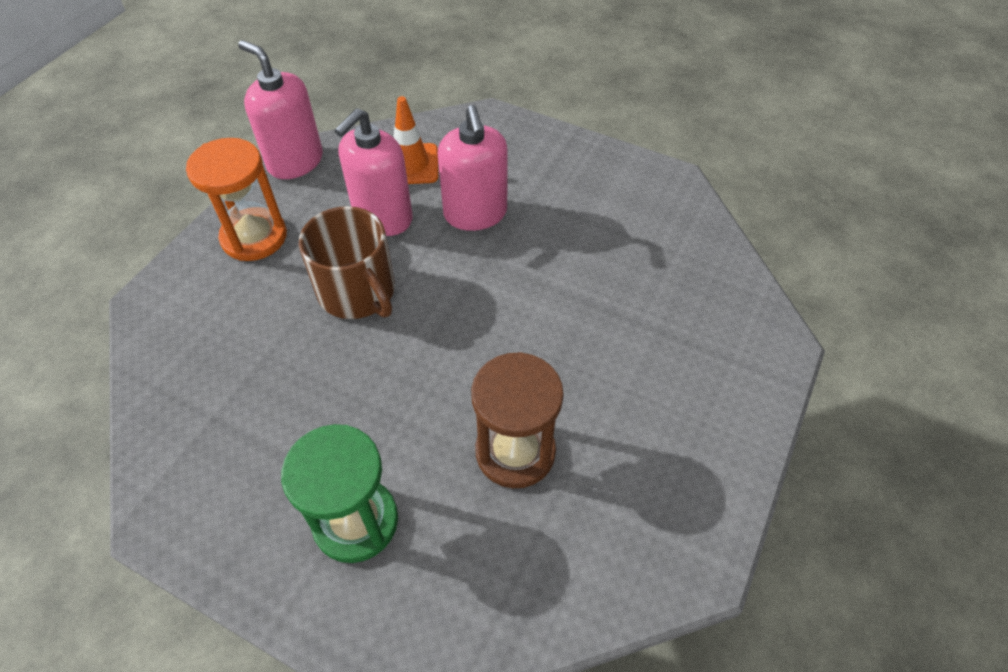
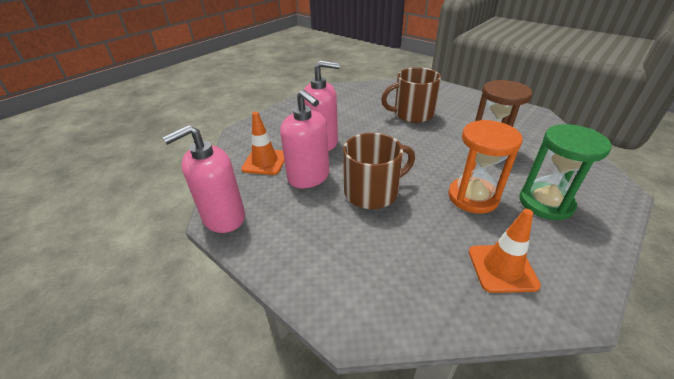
camera: 75 degrees left, 15 degrees down
orange hourglass [186,138,287,261] -> orange hourglass moved to [448,120,523,214]
none -> brown mug [381,67,441,123]
none -> orange traffic cone [469,209,541,293]

